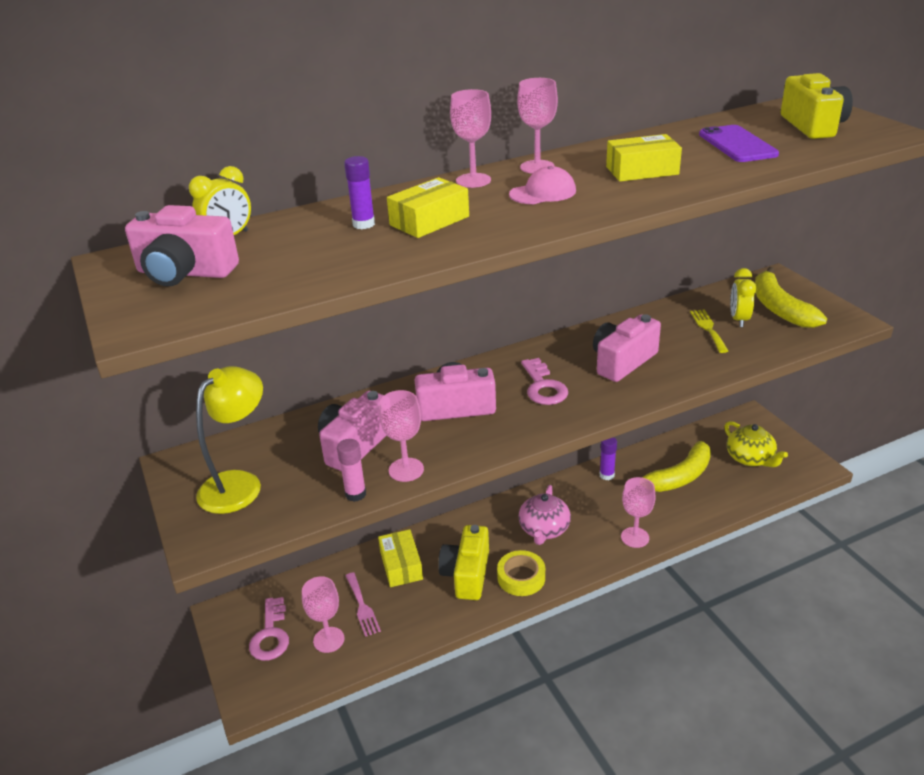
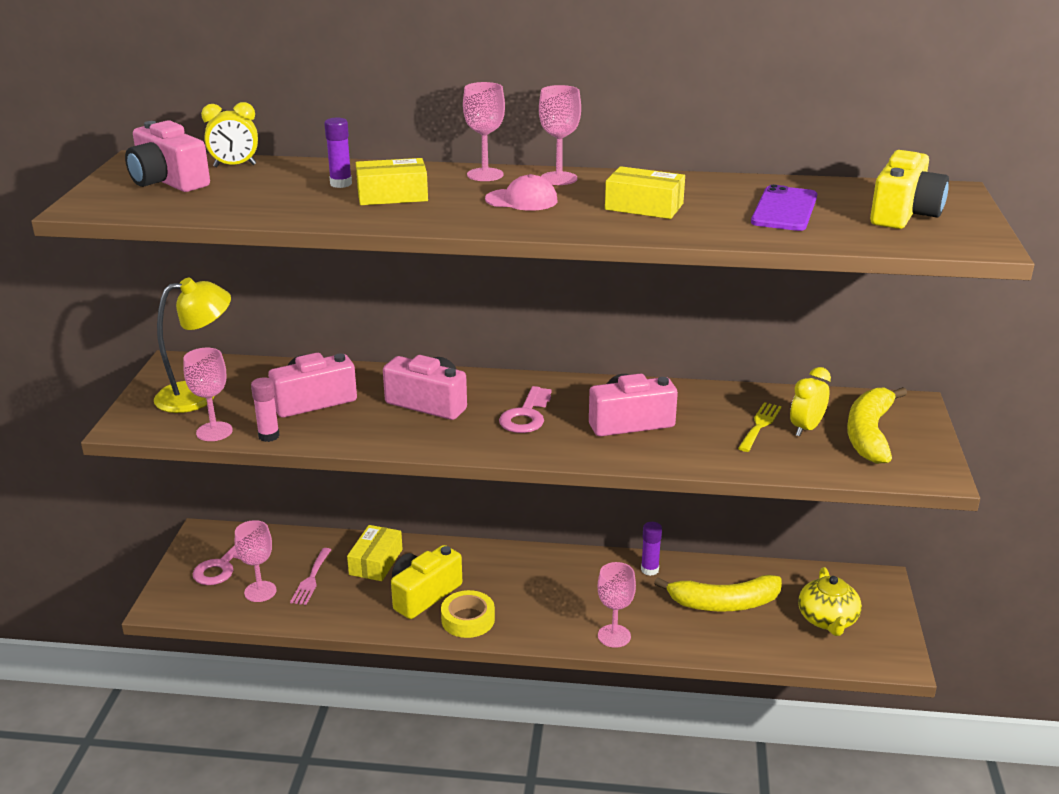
camera: 30 degrees right, 5 degrees down
pink goblet [379,390,424,482] -> pink goblet moved to [184,348,233,441]
pink teapot [518,485,571,545] -> none

